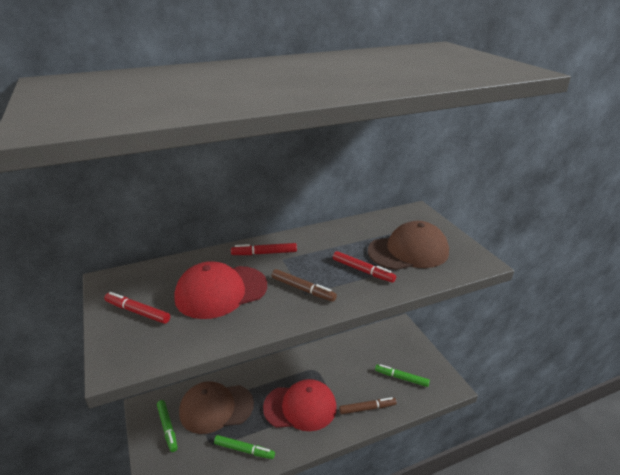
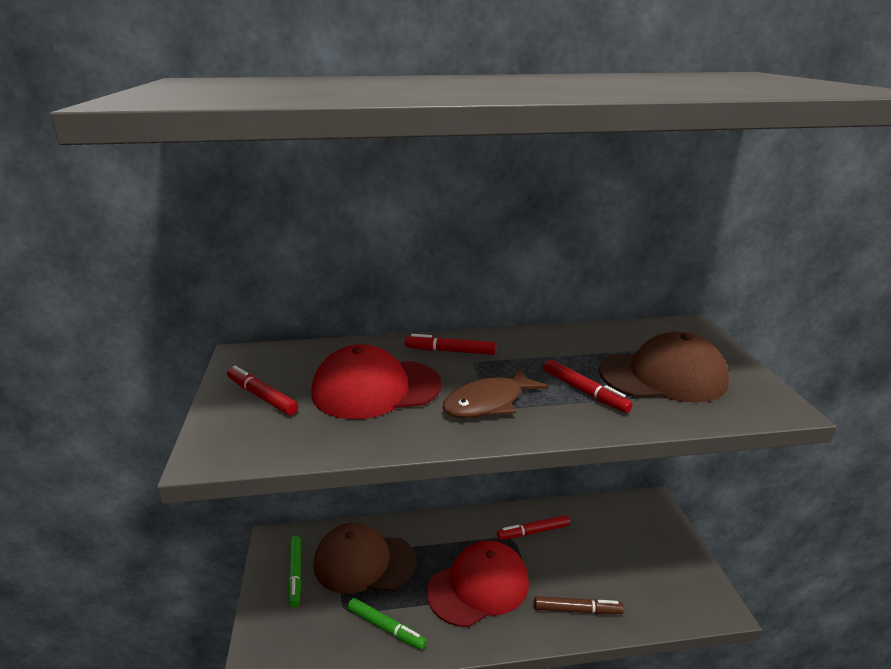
camera: 15 degrees right, 5 degrees down
red cap [263,379,337,431] -> red cap turned 45 degrees counterclockwise [427,540,529,627]
brown marker [272,269,337,302] -> brown fish [443,367,549,418]
green marker [375,364,430,387] -> none
none -> red marker [497,515,570,540]

